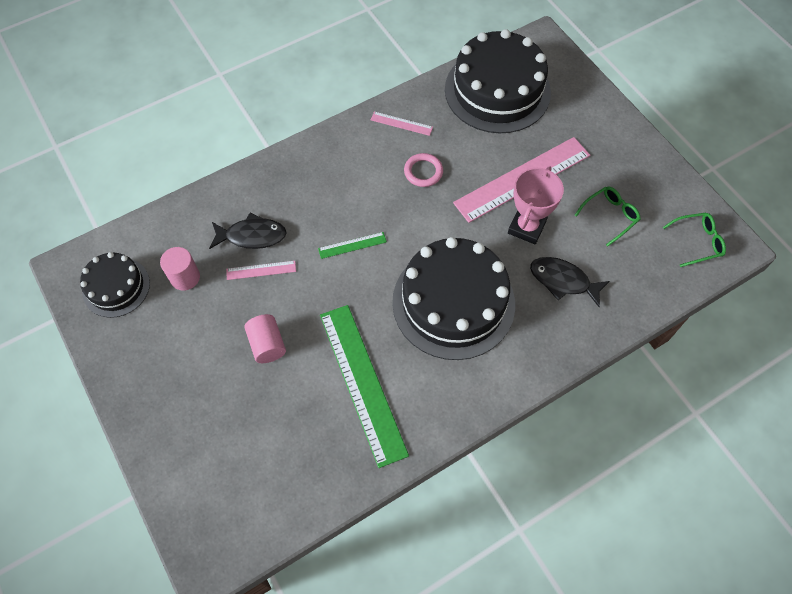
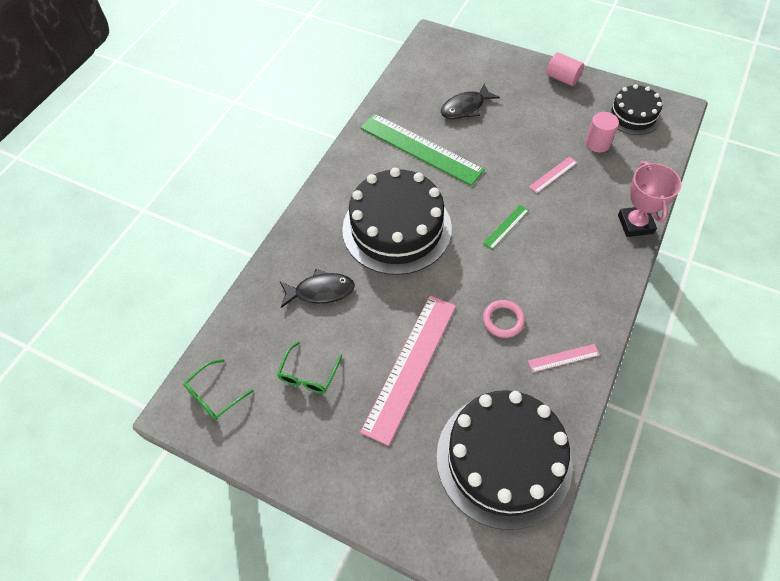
camera: 150 degrees right, 5 degrees down
black fish [209,213,287,249] -> black fish moved to [441,84,500,119]
pink cylinder [244,314,286,363] -> pink cylinder moved to [547,52,584,86]
pink trophy [508,166,564,244] -> pink trophy moved to [618,161,682,237]

